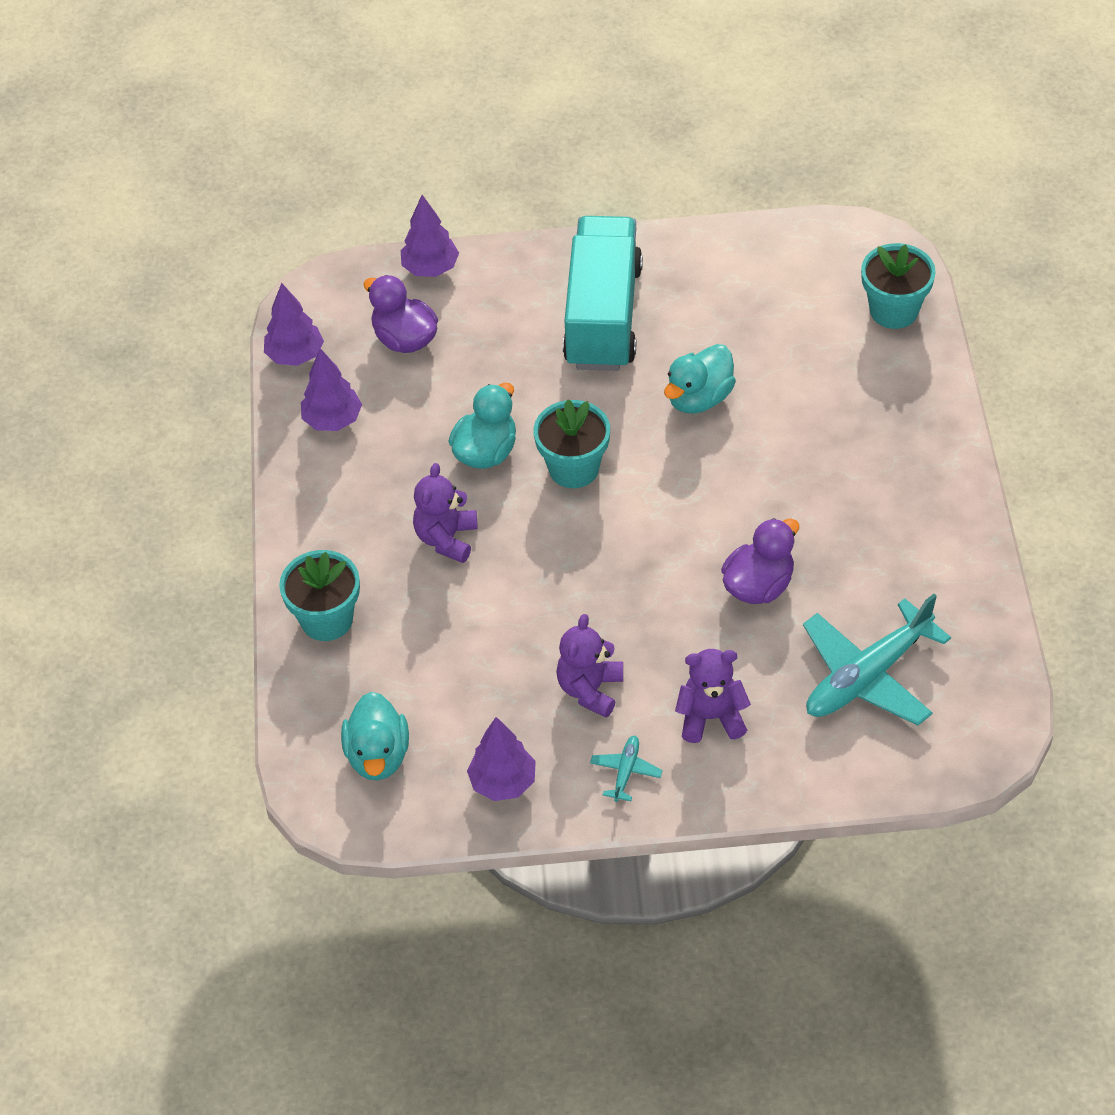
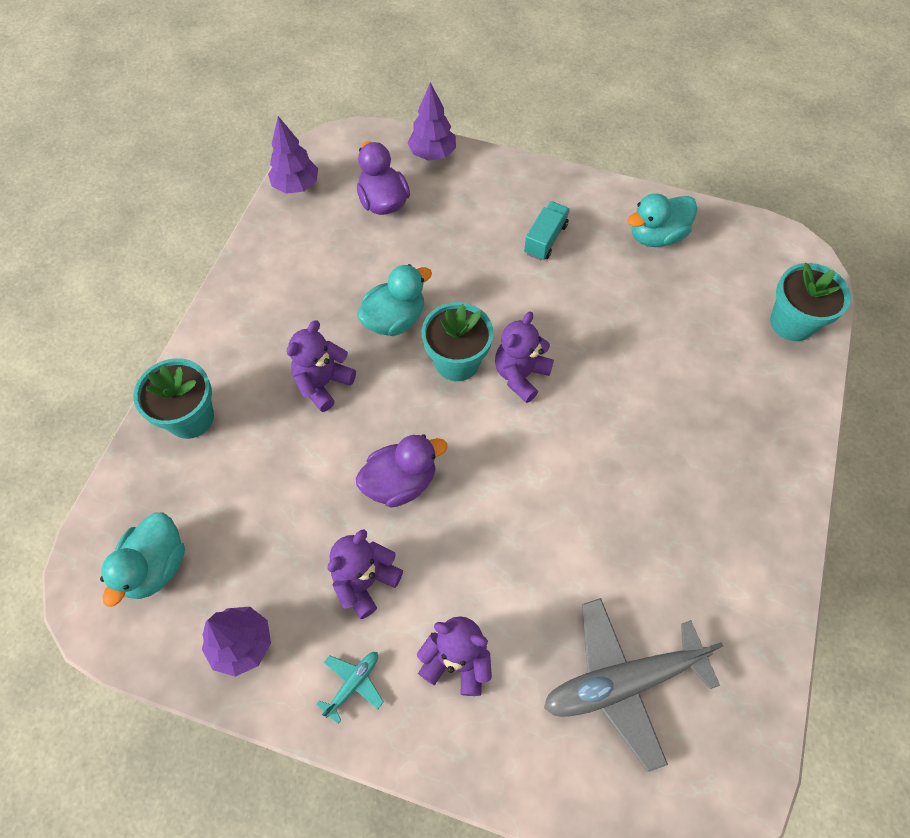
camera: 20 degrees right, 10 degrees up
purple tree [301,348,362,431] -> none
turquoise truck [563,216,643,371] -> turquoise truck [524,201,570,261], size x0.43
turquoise duck [664,344,736,414] -> turquoise duck moved to [628,193,697,247]
purple duck [721,518,799,604] -> purple duck moved to [356,434,448,507]
turquoise plane [803,594,951,726] -> grey plane [544,598,723,772]
none -> purple teddy bear [495,312,554,403]

